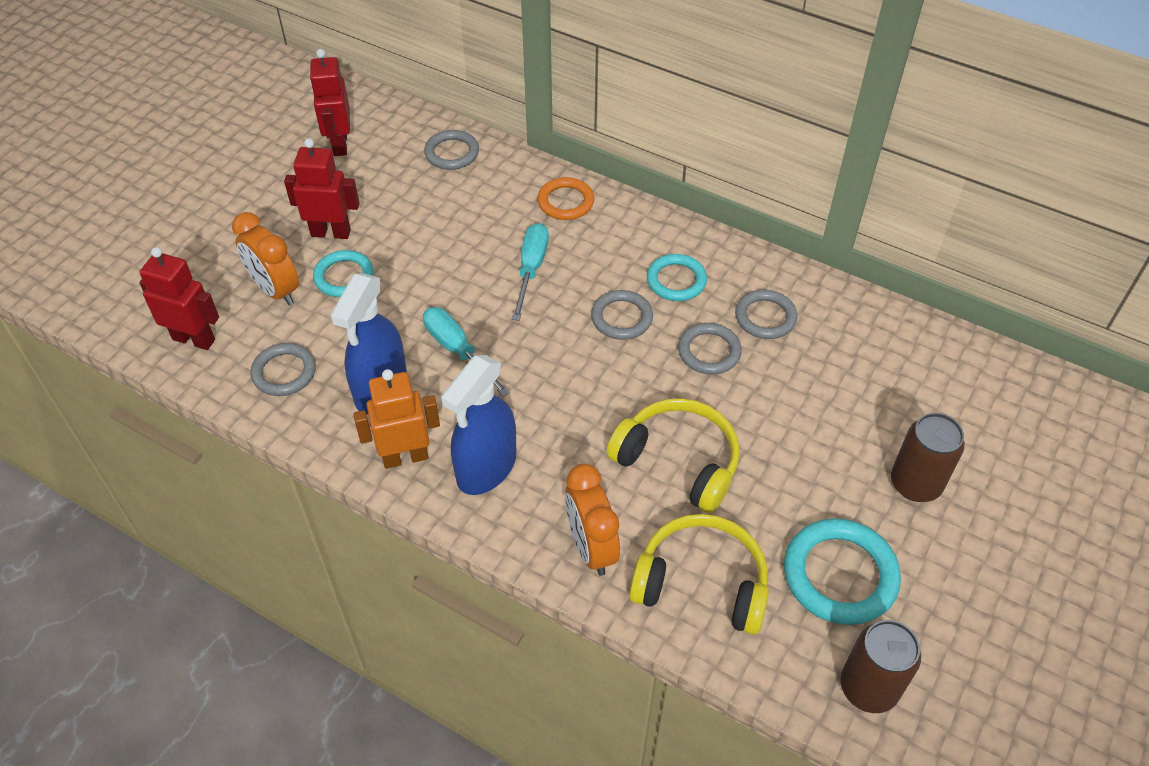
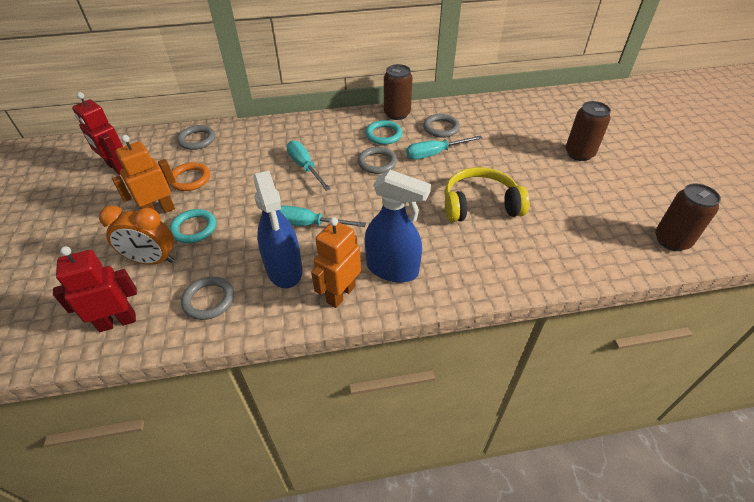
camera: 40 degrees left, 5 degrees down
red robot [284,138,359,239] -> orange robot [112,135,176,213]
blue spray bottle [441,355,516,495] -> blue spray bottle turned 60 degrees counterclockwise [365,170,431,282]
orange ring [538,177,594,220] -> orange ring moved to [170,162,210,191]
orange clock [565,464,620,576] -> none
yellow headphones [629,514,769,635] -> none
grey ring [678,323,742,375] -> turquoise screwdriver [406,135,483,160]
turquoise ring [784,518,901,625] -> none
none -> brown can [384,64,412,120]

